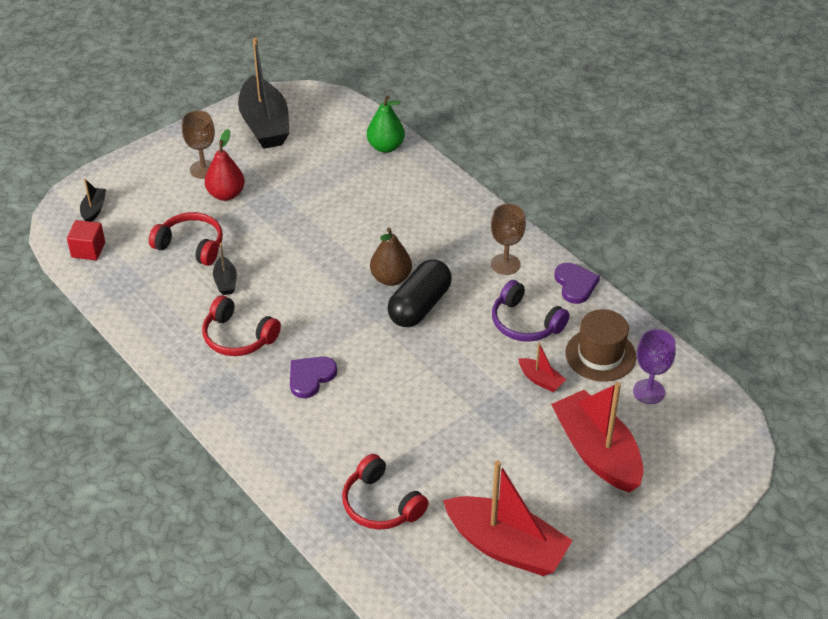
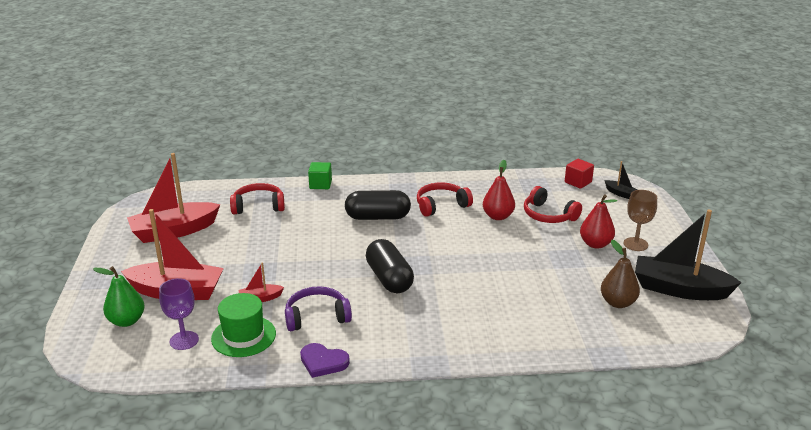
camera: 125 degrees right, 15 degrees down
red headphones [149,212,223,266] -> red headphones turned 75 degrees clockwise [524,186,582,223]
black boat [213,243,237,295] -> red pear [483,160,515,220]
purple heart [290,356,337,398] -> black capsule [345,190,411,220]
green pear [367,95,405,153] -> green pear moved to [93,266,145,327]
brown pear [370,227,412,286] -> brown pear moved to [601,240,640,308]
brown goblet [491,204,526,275] -> none
brown hat [565,309,636,382] -> green hat [211,293,276,357]
none -> green cube [308,162,332,189]

